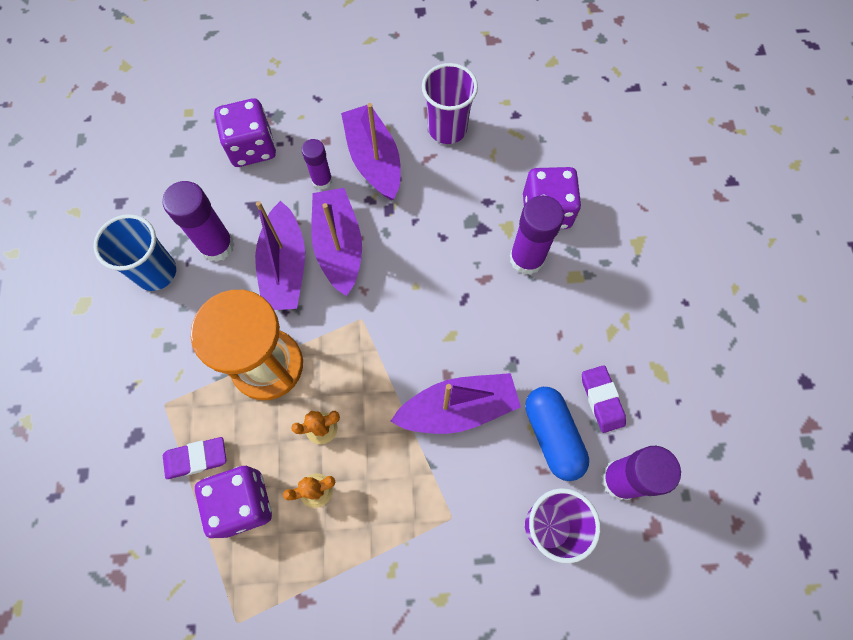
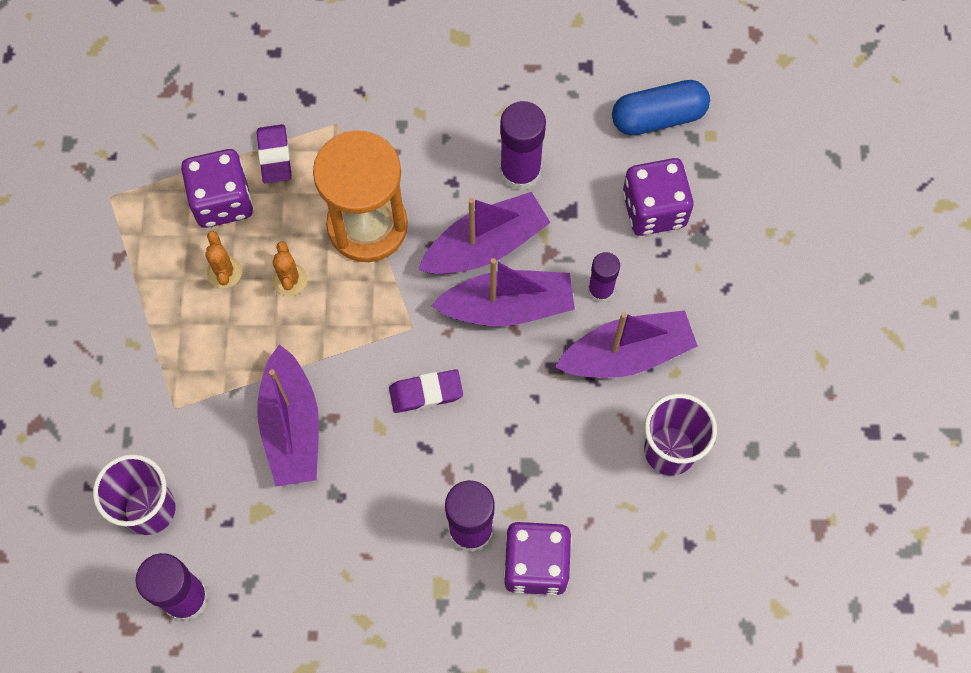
camera: 95 degrees right, 0 degrees up
blue cup [93,214,176,291] -> none
purple boat [255,201,305,310] -> purple boat turned 150 degrees clockwise [418,192,551,274]
blue capsule [525,387,589,481] -> blue capsule moved to [612,80,710,135]
purple eraser [582,365,626,433] -> purple eraser moved to [389,369,463,413]

